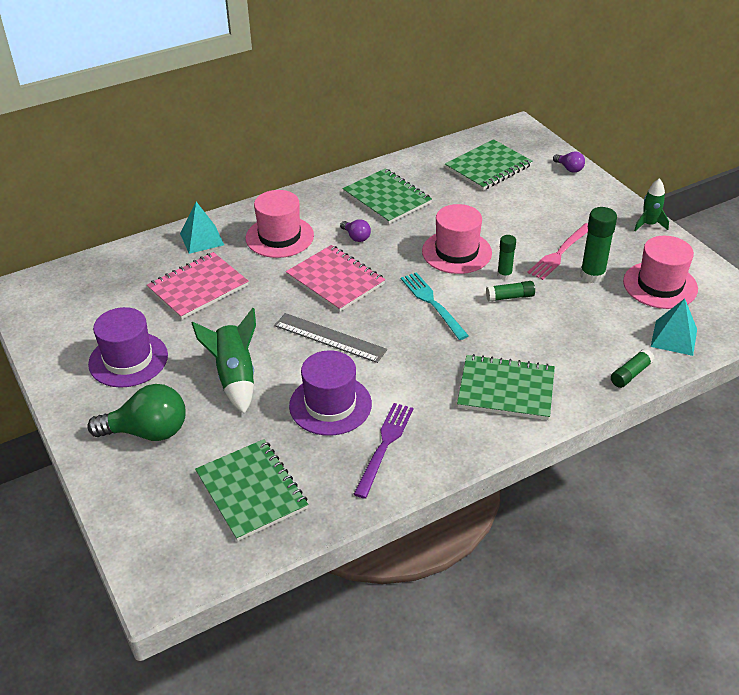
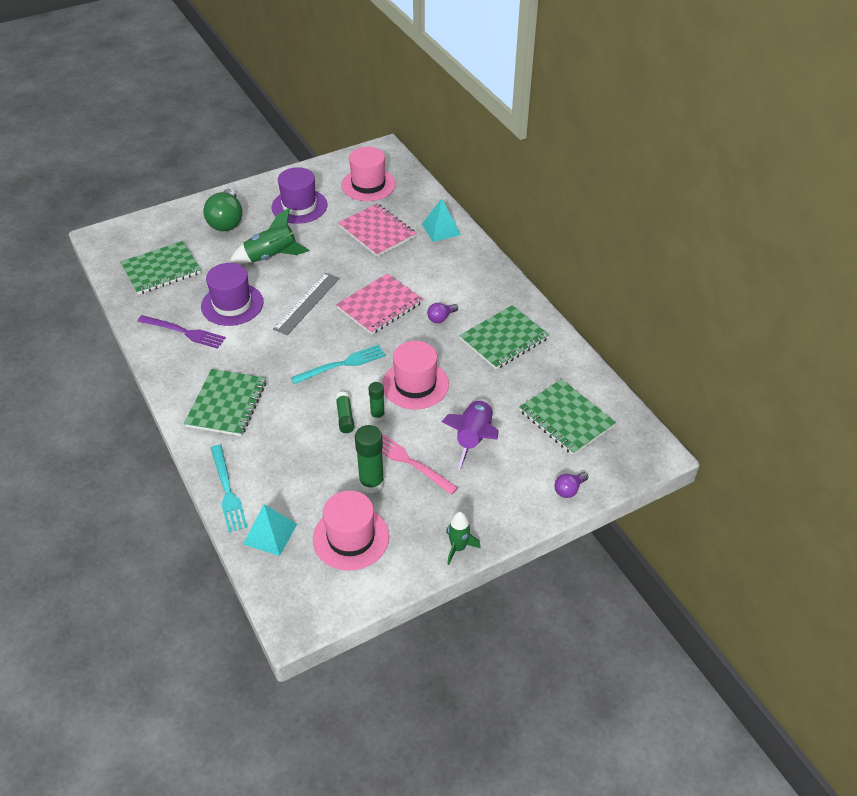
camera: 90 degrees right, 5 degrees up
pink hat [246,190,314,258] -> pink hat moved to [341,147,396,201]
green glue stick [611,349,655,388] -> turquoise fork [211,445,247,532]
none -> purple rocket [441,399,499,470]

